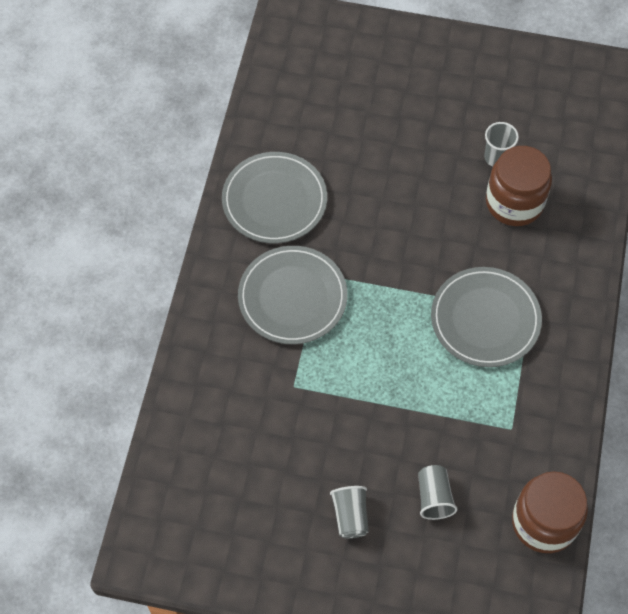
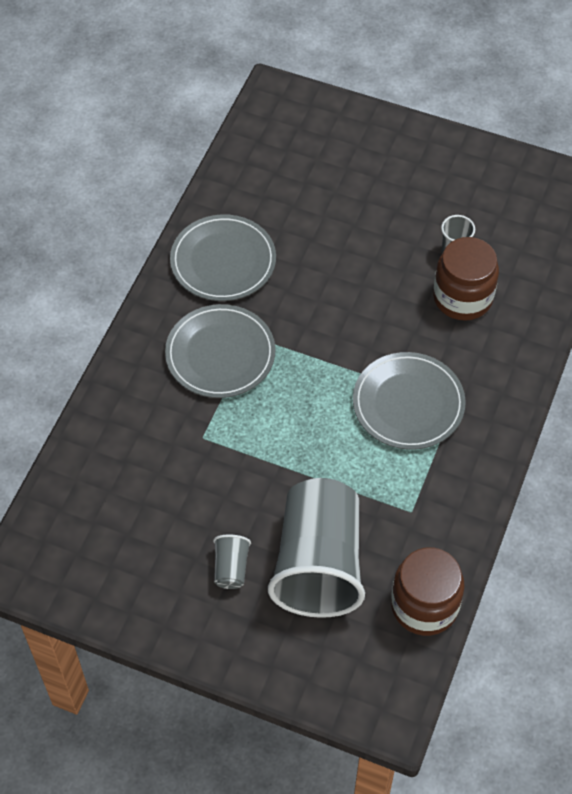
camera: 10 degrees right, 5 degrees down
grey cup [418,465,457,520] -> grey cup [268,478,365,618], size x2.47

